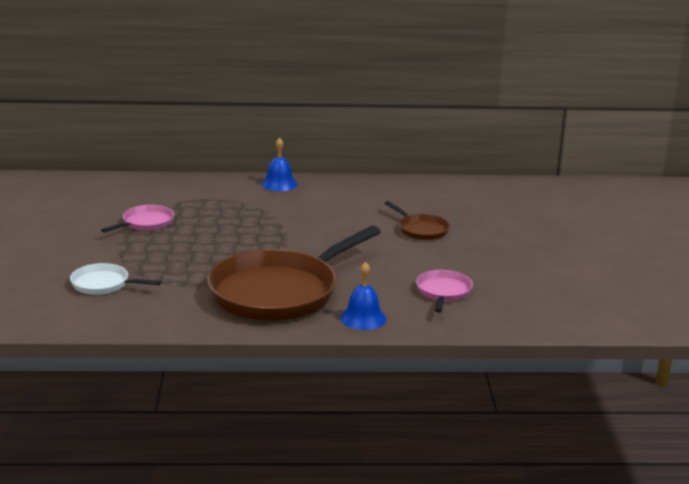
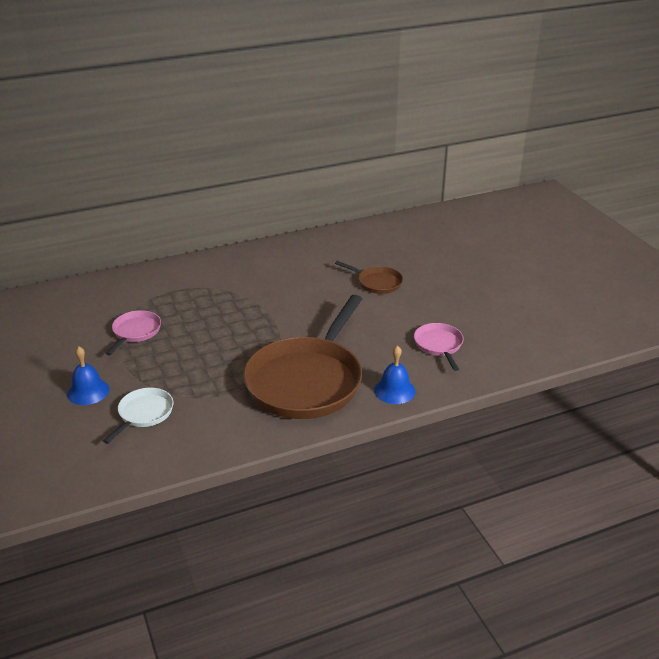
camera: 20 degrees left, 10 degrees up
white pan [70,263,161,295] -> white pan turned 120 degrees clockwise [103,388,173,444]
blue bell [261,137,298,191] -> blue bell moved to [67,347,109,405]

